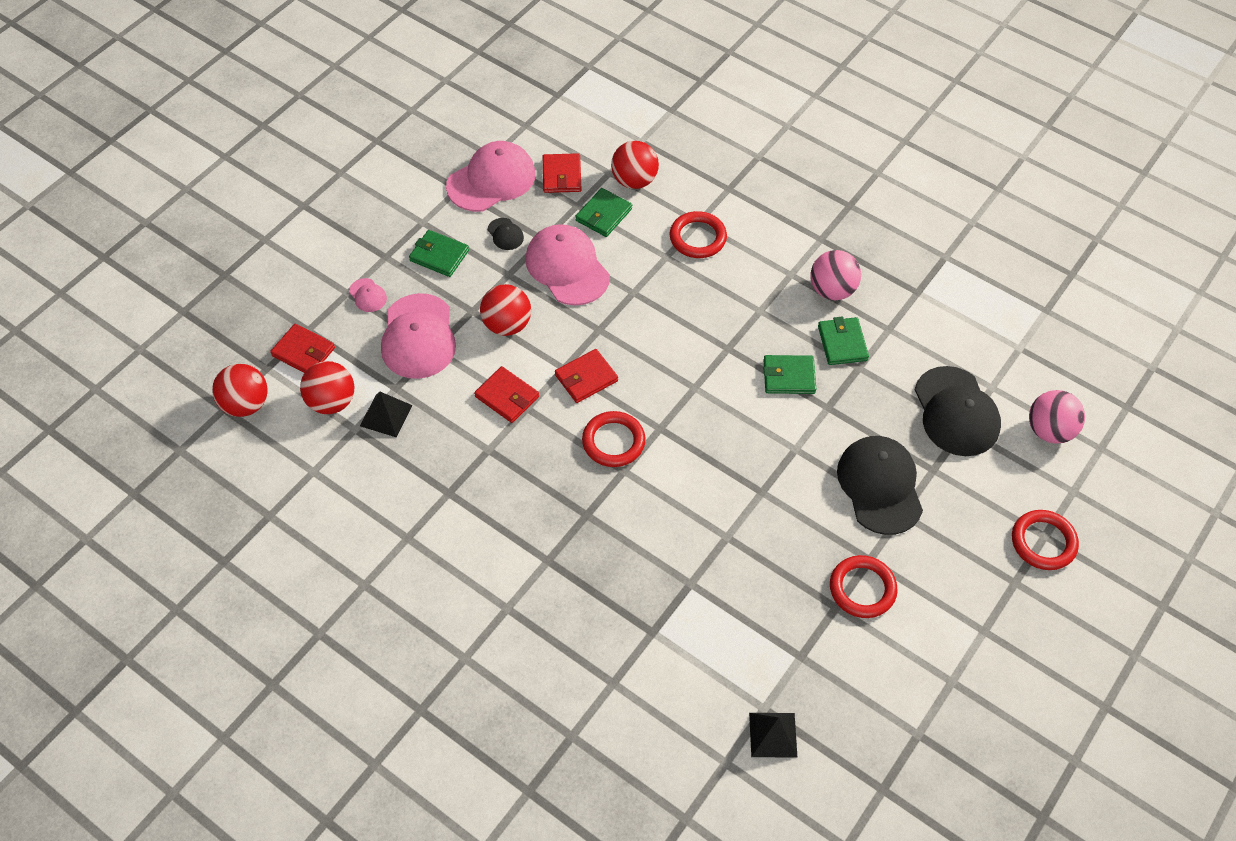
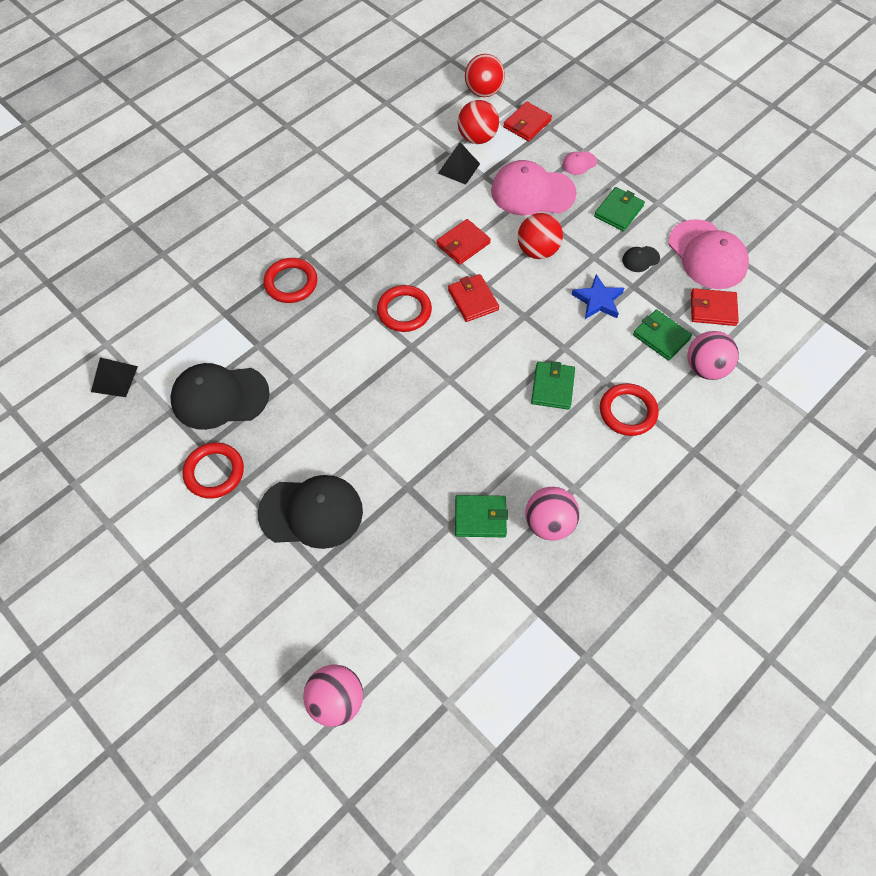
camera: 100 degrees right, 5 degrees up
pink cap [525,224,610,305] -> blue star [571,274,624,319]
red ball [611,141,659,189] -> pink ball [687,331,739,380]
green wallet [763,355,816,394] -> green wallet moved to [531,361,575,410]
black cap [914,366,1001,456] -> black cap moved to [170,363,270,430]
red ring [1012,510,1079,570] -> red ring moved to [264,258,318,303]

